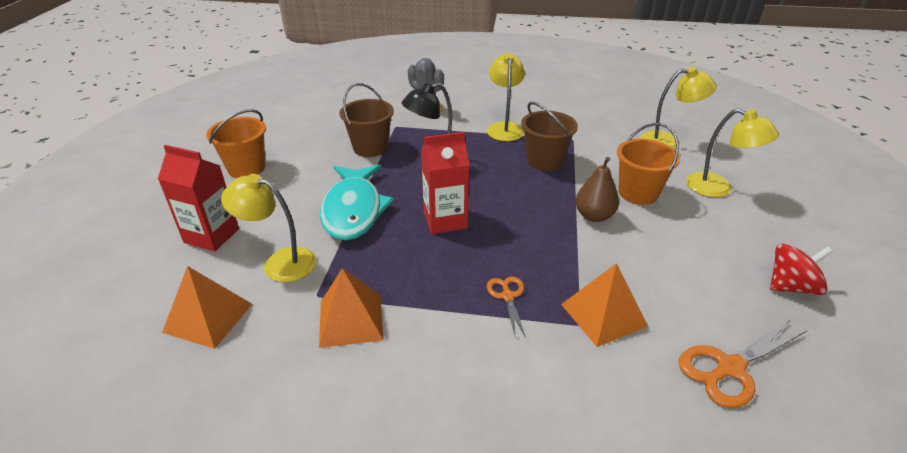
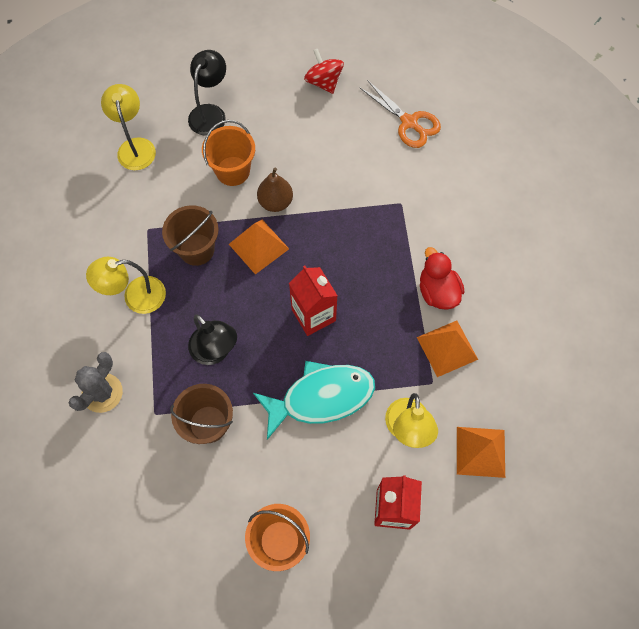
camera: 105 degrees left, 30 degrees up
orange scissors [487,276,526,338] -> none
orange pyramid [561,263,648,347] -> orange pyramid moved to [229,220,289,274]
yellow lamp [686,108,779,197] -> black lamp [188,50,226,136]
none -> red duck [420,247,464,310]

